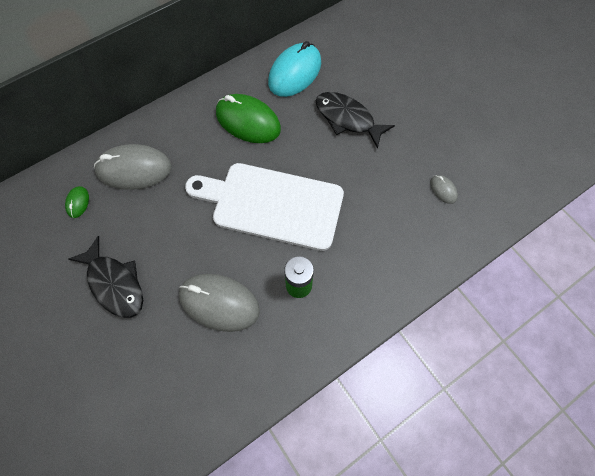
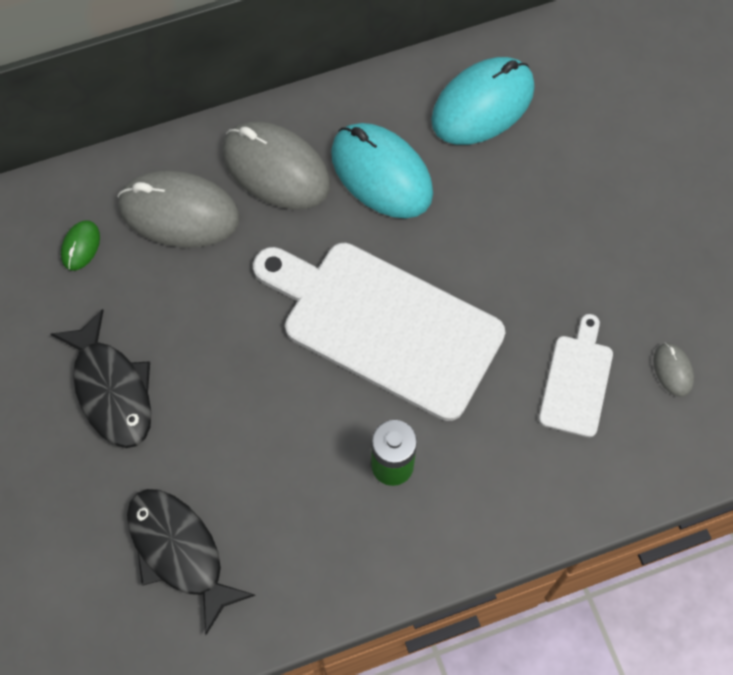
camera: 15 degrees right, 0 degrees up
grey mouse [179,274,260,332] -> grey mouse moved to [222,121,331,210]
green mouse [216,94,281,143] -> turquoise mouse [331,123,433,219]
black fish [316,92,395,149] -> black fish moved to [127,489,255,635]
none -> white cutting board [539,314,613,437]

